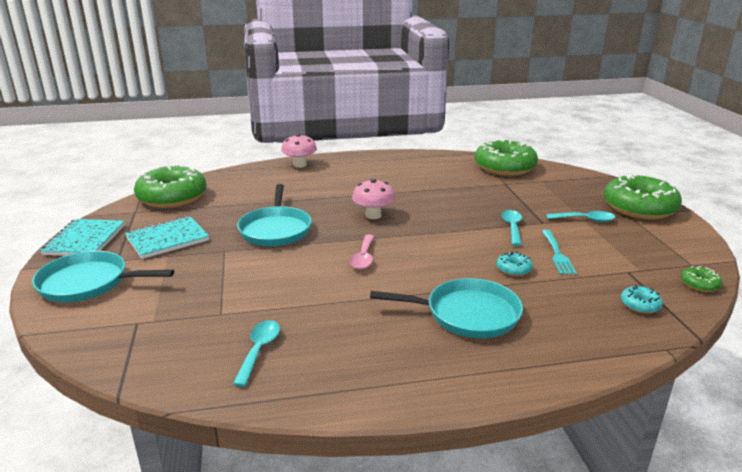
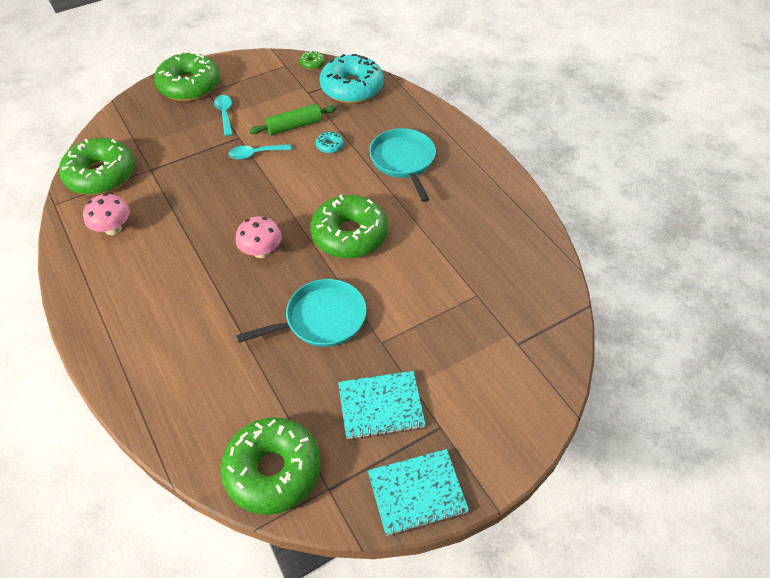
camera: 110 degrees left, 25 degrees up
turquoise pan [32,251,174,302] -> none
turquoise notebook [125,216,209,259] -> turquoise notebook turned 45 degrees counterclockwise [338,371,426,440]
turquoise spoon [233,320,280,387] -> none
pink mushroom [281,134,317,168] -> pink mushroom moved to [83,193,130,235]
pink spoon [350,234,374,269] -> green donut [310,195,388,259]
turquoise fork [542,230,577,275] -> green rolling pin [249,104,337,135]
turquoise donut [621,285,663,314] -> turquoise donut [319,54,384,103], size x2.46

